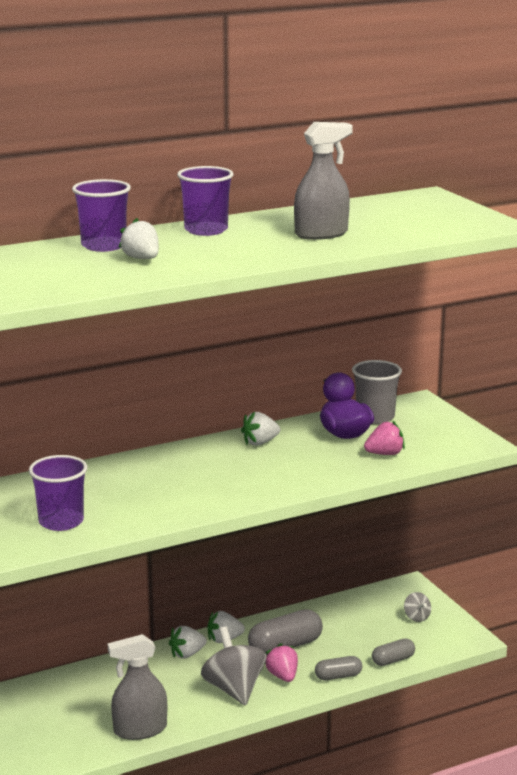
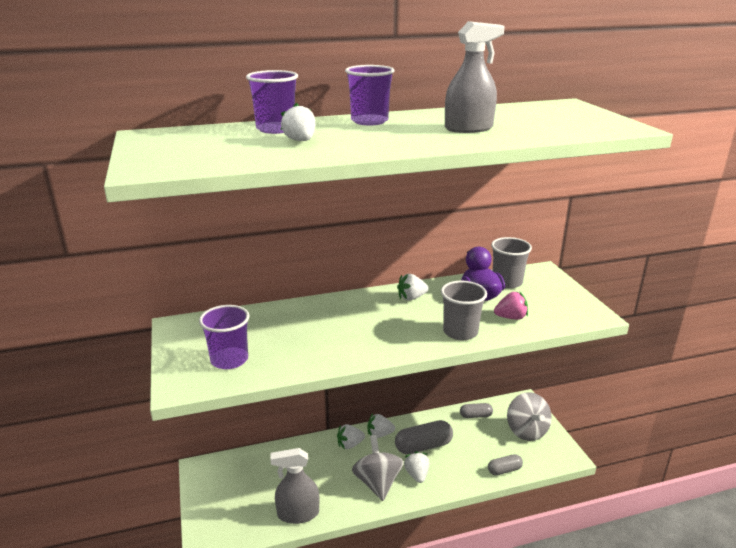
camera: 10 degrees right, 5 degrees up
pink strawberry [265,643,298,682] -> white strawberry [404,451,429,483]
grey capsule [315,656,362,680] -> grey capsule moved to [460,403,493,418]
grey spinning top [404,592,431,622] -> grey spinning top [507,392,552,441], size x2.10
none -> grey cup [441,281,487,340]

